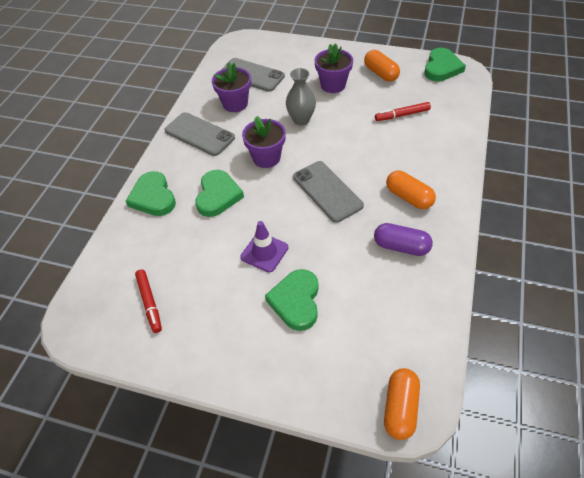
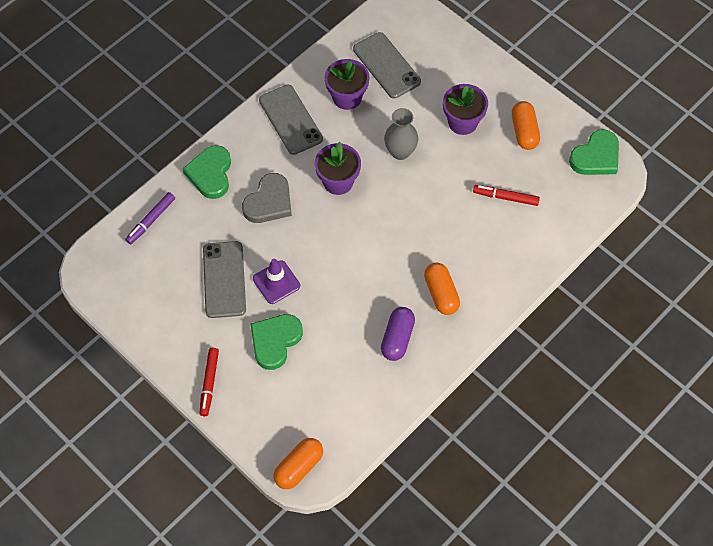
camera: 25 degrees right, 10 degrees up
red marker [135,269,162,333] -> red marker moved to [199,348,219,416]
green heart [195,170,244,217] -> grey heart [242,173,292,223]
grey phone [293,161,364,223] -> grey phone moved to [203,241,246,318]
purple capsule [374,223,433,256] -> purple capsule turned 60 degrees clockwise [381,307,415,361]
none -> purple marker [125,192,175,244]

